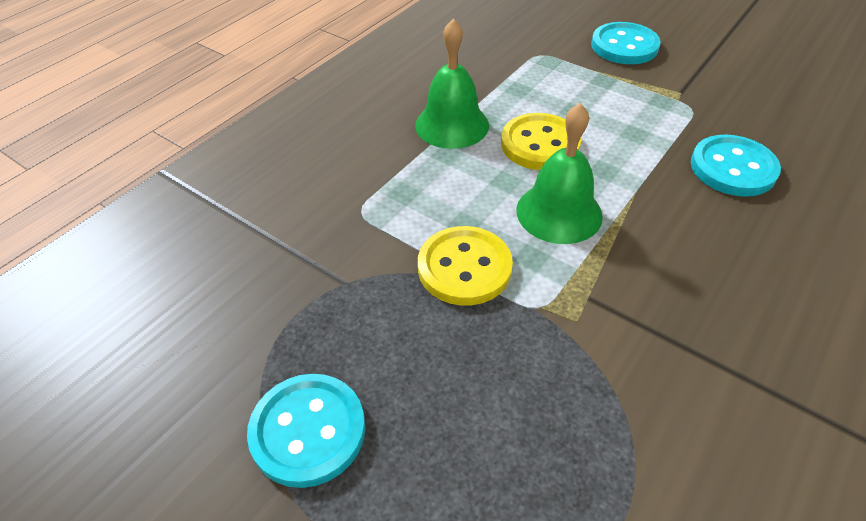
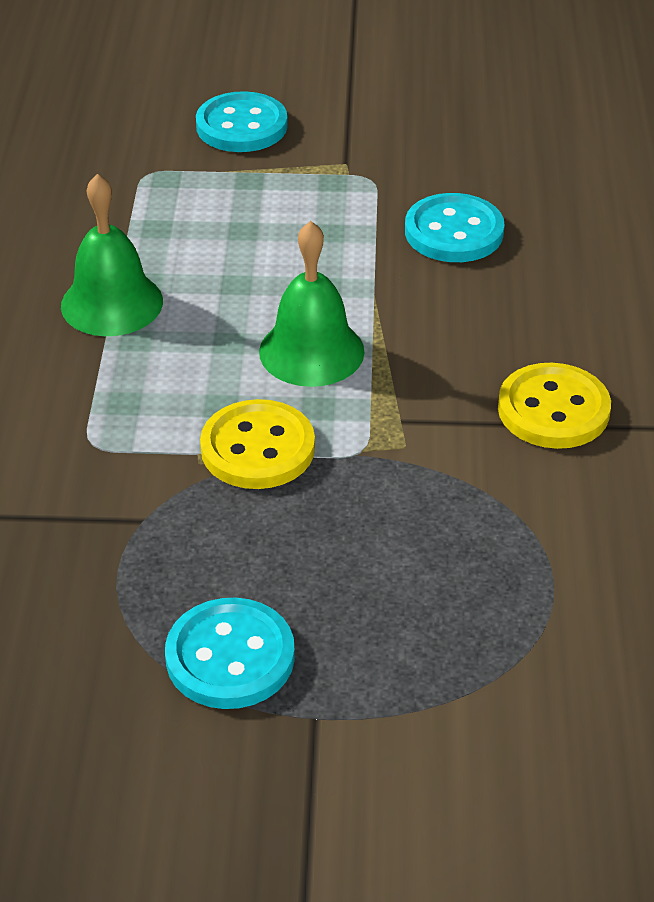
camera: 35 degrees left, 5 degrees down
yellow button [501,113,581,170] -> yellow button moved to [498,363,611,449]

